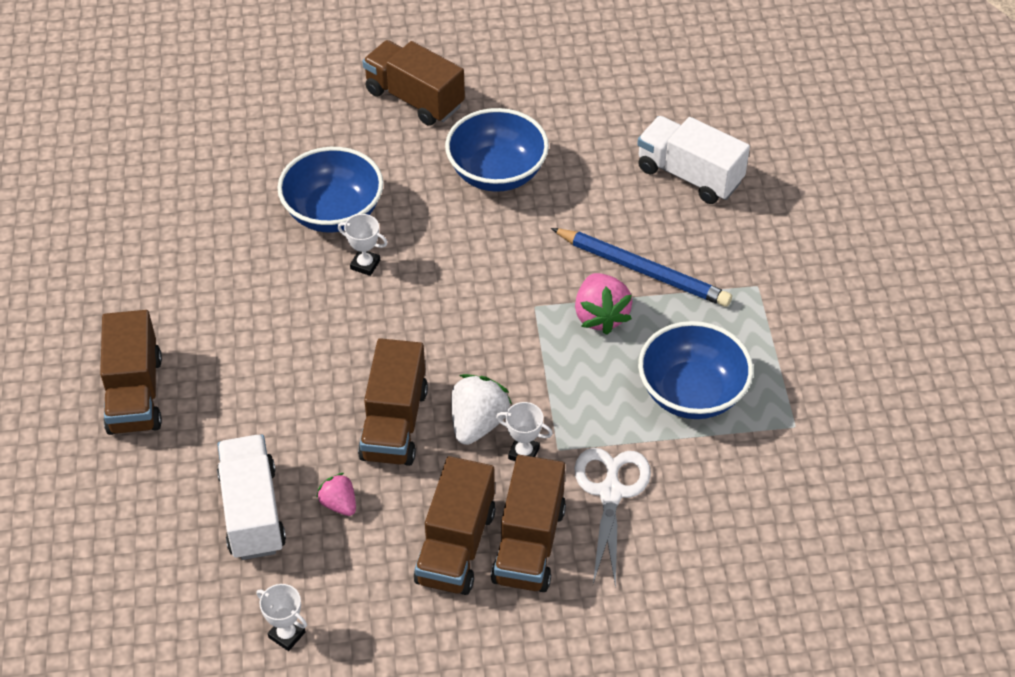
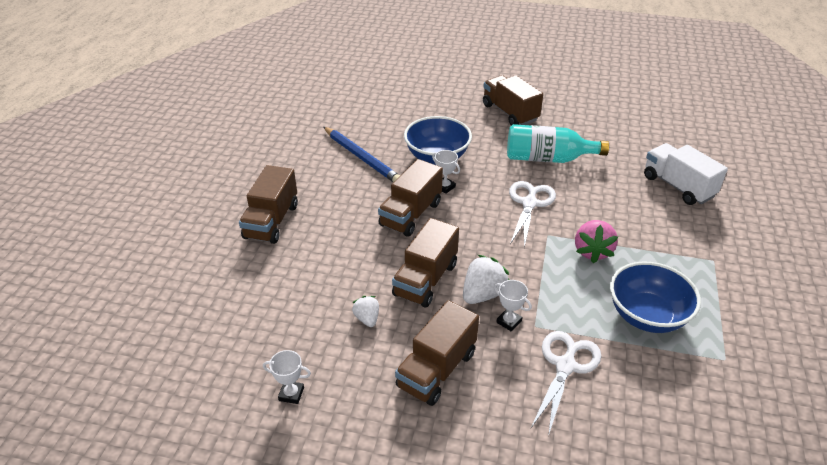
camera: 20 degrees right, 10 degrees down
white truck [217,434,286,560] -> none
white trophy [257,584,307,651] -> white trophy turned 45 degrees counterclockwise [263,350,311,404]
pink strawberry [316,473,356,516] -> white strawberry [352,296,379,327]
blue bowl [445,108,549,192] -> turquoise bottle [507,124,609,163]
brown truck [491,455,566,592] -> brown truck moved to [378,159,443,237]
blue pencil [551,228,732,307] -> blue pencil moved to [324,127,400,182]
none -> white scissors [509,181,556,248]

